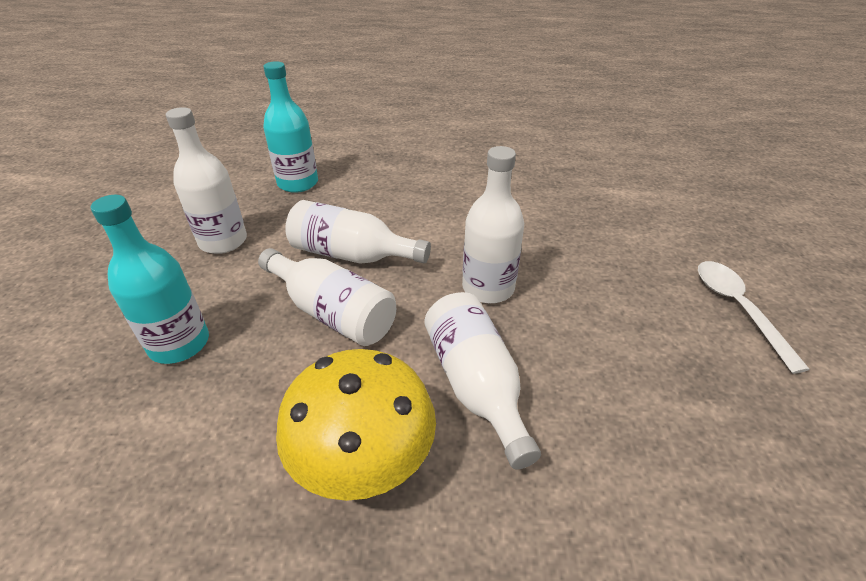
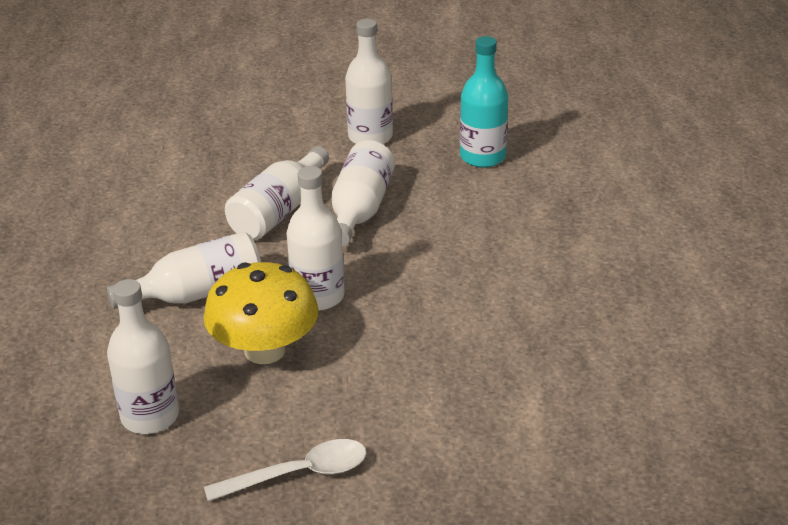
camera: 85 degrees right, 5 degrees down
turquoise bottle [91,195,209,364] -> none
yellow mushroom [276,349,436,501] -> yellow mushroom moved to [204,262,319,364]
none -> white bottle [107,279,179,434]

